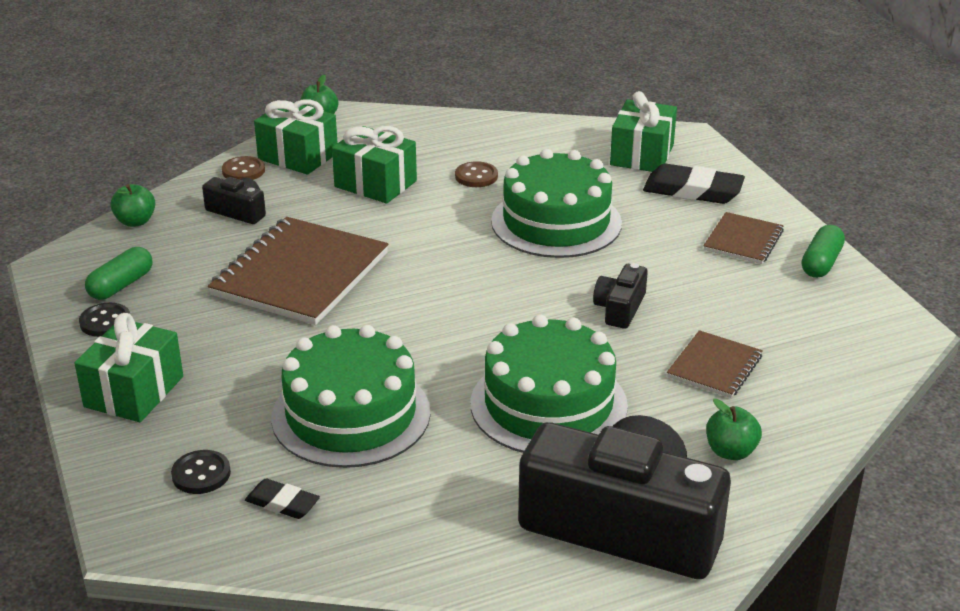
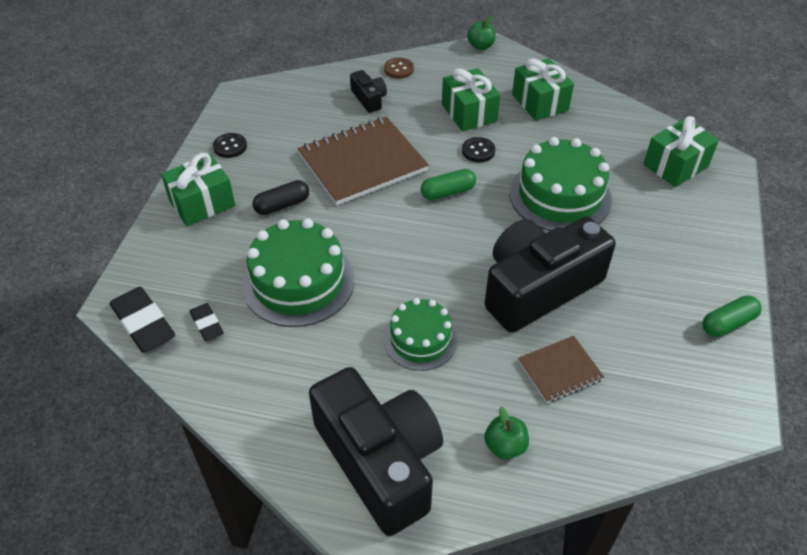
camera: 35 degrees right, 15 degrees up
green capsule [85,247,152,300] -> green capsule moved to [421,169,476,200]
green apple [110,184,155,227] -> none
black button [171,450,231,494] -> black button moved to [462,137,495,162]
green gift [254,99,337,175] -> green gift moved to [512,58,574,121]
brown button [455,161,498,187] -> none
green cake [471,315,628,453] -> green cake [384,298,458,371], size x0.62
black camera [593,263,648,329] -> black camera [485,217,616,333], size x2.33
black eraser [643,163,745,204] -> black eraser moved to [110,287,175,353]
brown notebook [703,212,784,264] -> none
none -> black capsule [253,180,309,215]

